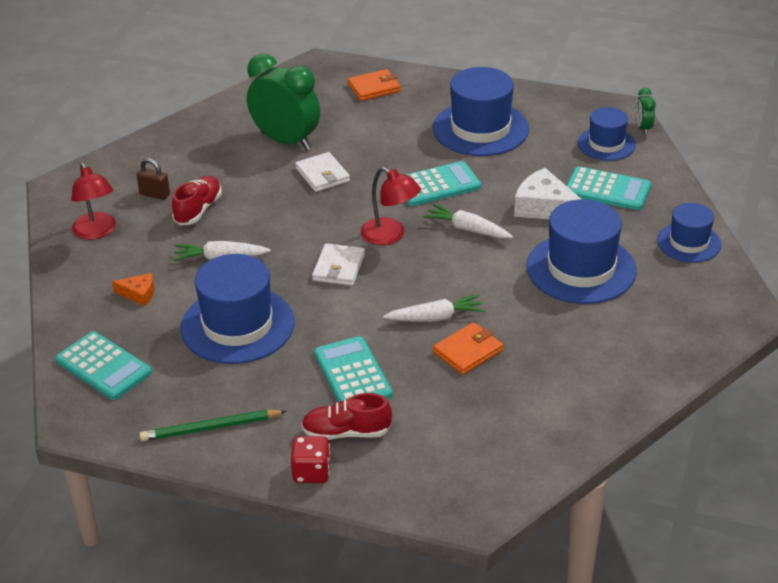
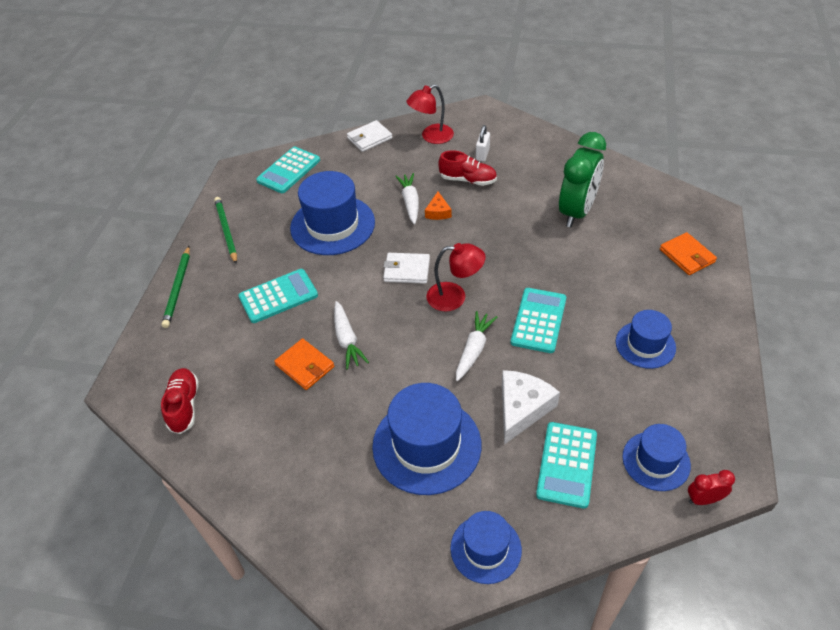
camera: 85 degrees right, 10 degrees up
orange cheese [112,273,154,306] -> orange cheese moved to [425,192,452,220]
brown padlock [137,158,170,200] -> white padlock [476,125,490,162]
red dice [291,436,331,483] -> green pencil [162,246,190,328]
white wallet [295,152,350,192] -> white wallet moved to [347,120,392,152]
red shoe [301,393,392,440] -> red shoe moved to [161,368,199,434]
red lamp [361,167,421,245] -> red lamp turned 120 degrees counterclockwise [426,243,486,312]
turquoise calculator [406,161,481,206] -> turquoise calculator turned 135 degrees counterclockwise [511,288,566,353]
blue hat [433,67,529,156] -> blue hat [616,310,676,369], size x0.59
green clock [636,88,656,135] -> red clock [688,470,735,505]

